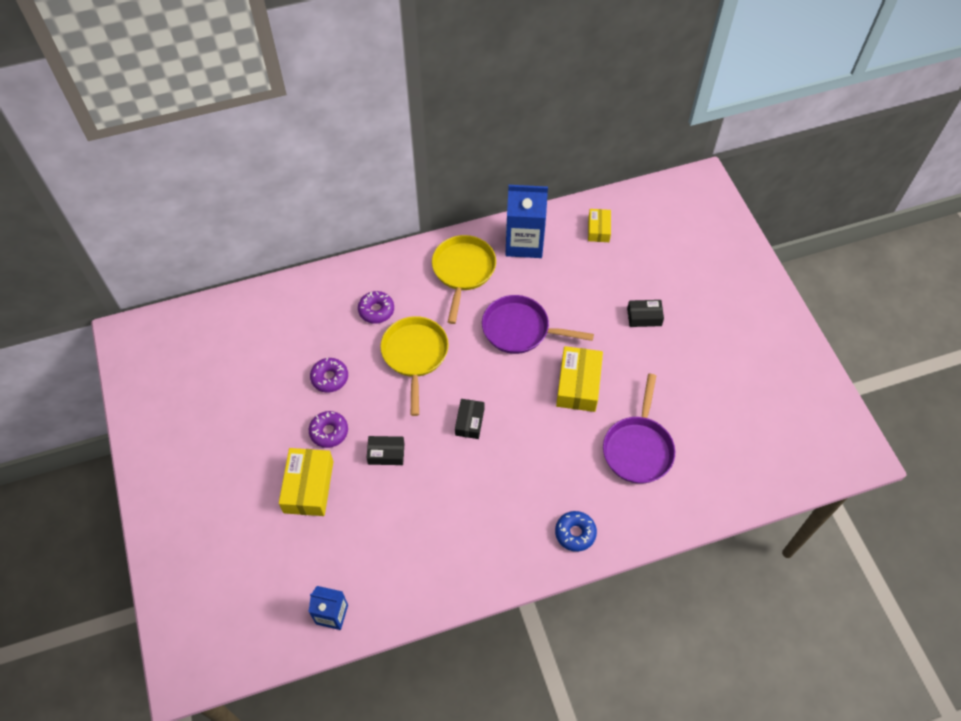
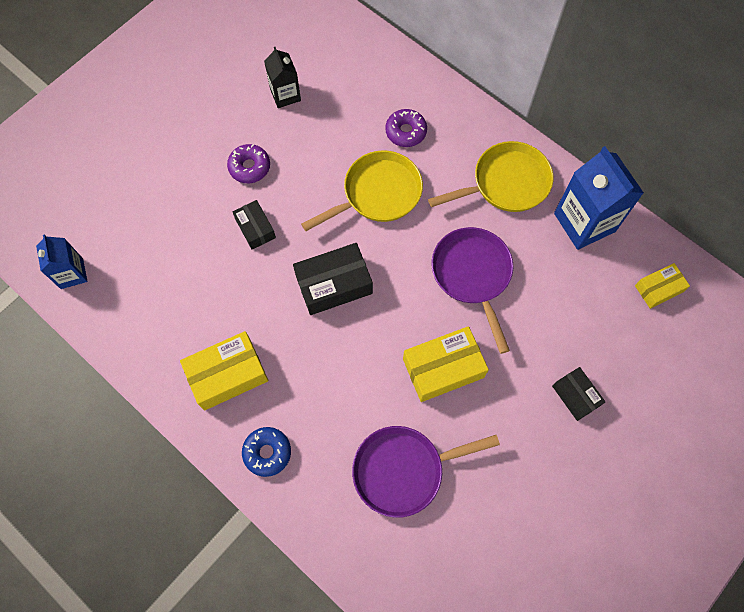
camera: 60 degrees right, 10 degrees up
yellow box [279,448,333,516] -> yellow box moved to [180,331,268,411]
purple donut [310,358,348,393] -> none
black box [455,399,484,439] -> black box [293,243,373,315], size x1.67
none -> black carton [264,47,301,108]

